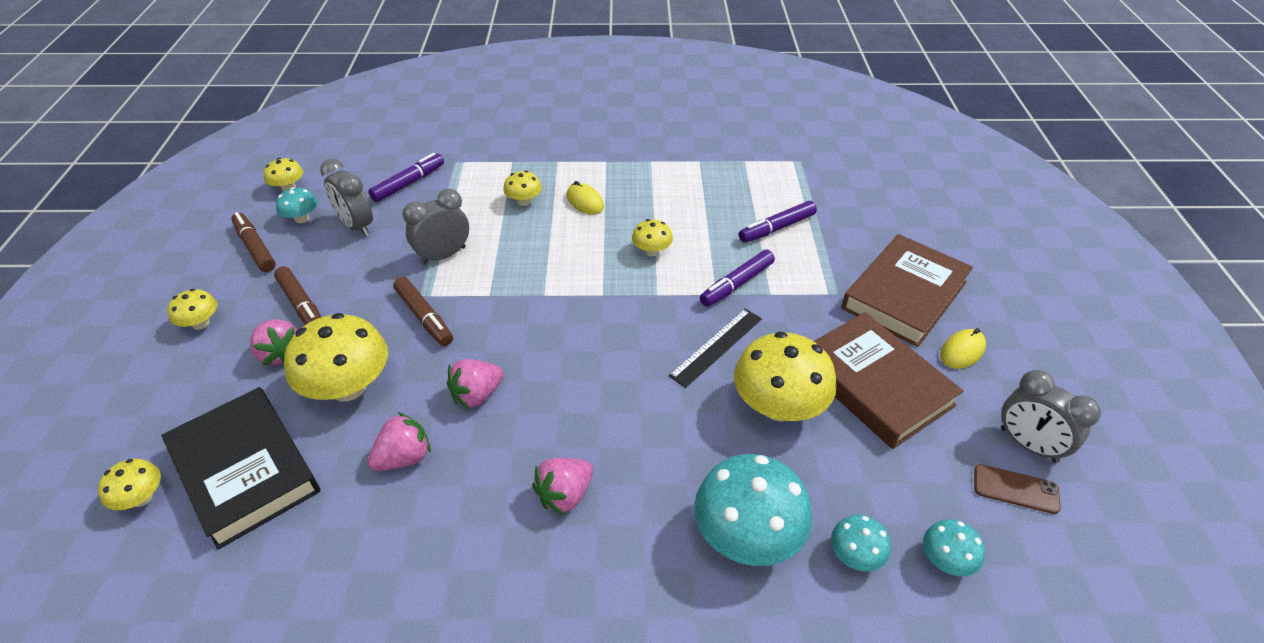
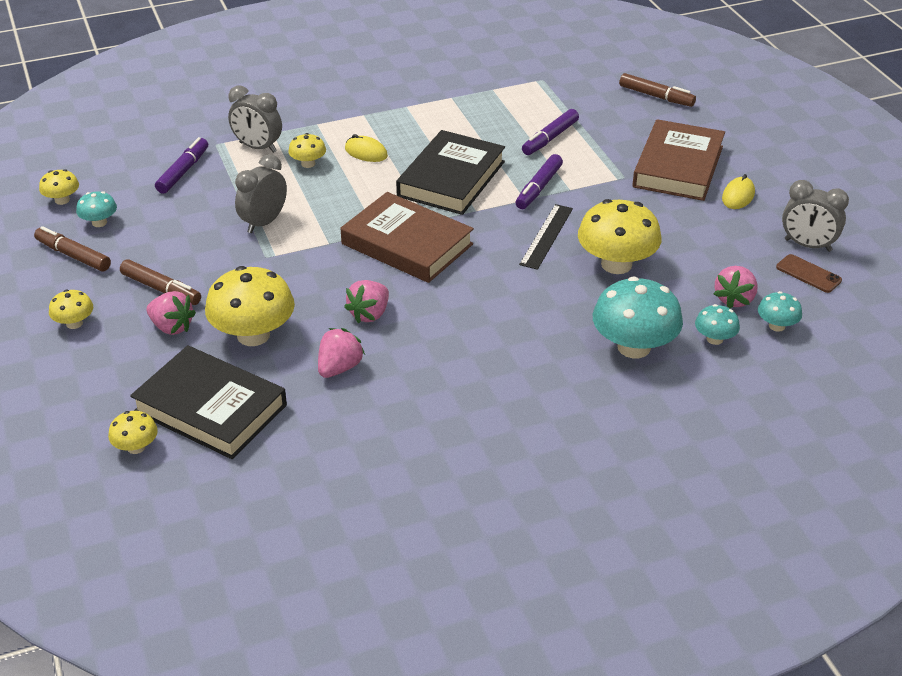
camera: 20 degrees left, 5 degrees down
grey clock [320,159,373,236] -> grey clock moved to [228,85,282,153]
brown marker [393,277,453,346] -> brown marker moved to [619,73,696,107]
pink strawberry [532,458,593,515] -> pink strawberry moved to [714,266,758,308]
yellow mushroom [632,219,673,256] -> black book [396,130,505,215]
brown book [814,312,963,449] -> brown book moved to [341,192,474,283]
brown phone [974,464,1061,514] -> brown phone turned 45 degrees clockwise [776,254,842,293]

